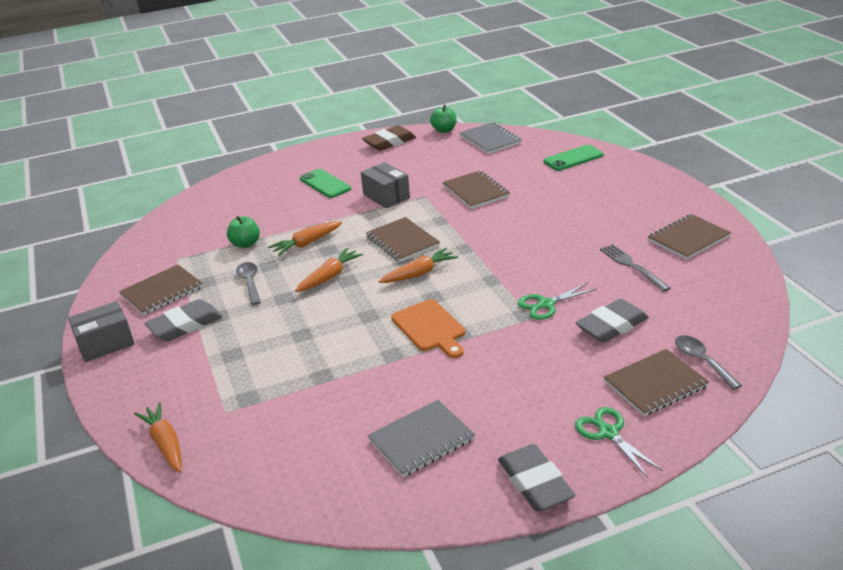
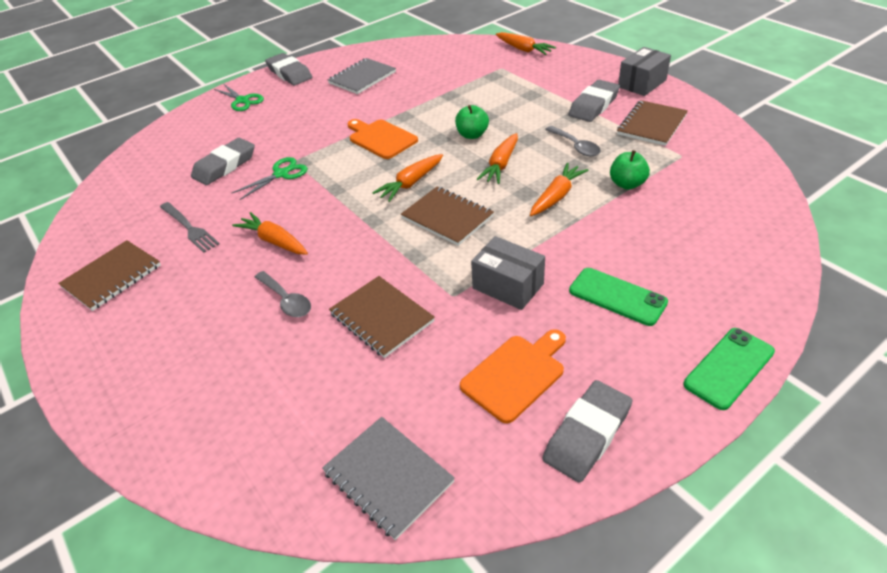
camera: 165 degrees right, 10 degrees up
brown eraser [362,125,416,151] -> grey eraser [543,380,632,483]
green apple [430,105,457,133] -> green apple moved to [455,105,489,139]
green phone [544,145,604,171] -> green phone moved to [683,328,775,410]
brown notebook [603,349,709,416] -> none
grey spoon [675,335,742,390] -> grey spoon moved to [255,271,311,317]
none -> orange carrot [232,212,308,255]
none -> orange cutting board [460,329,566,423]

